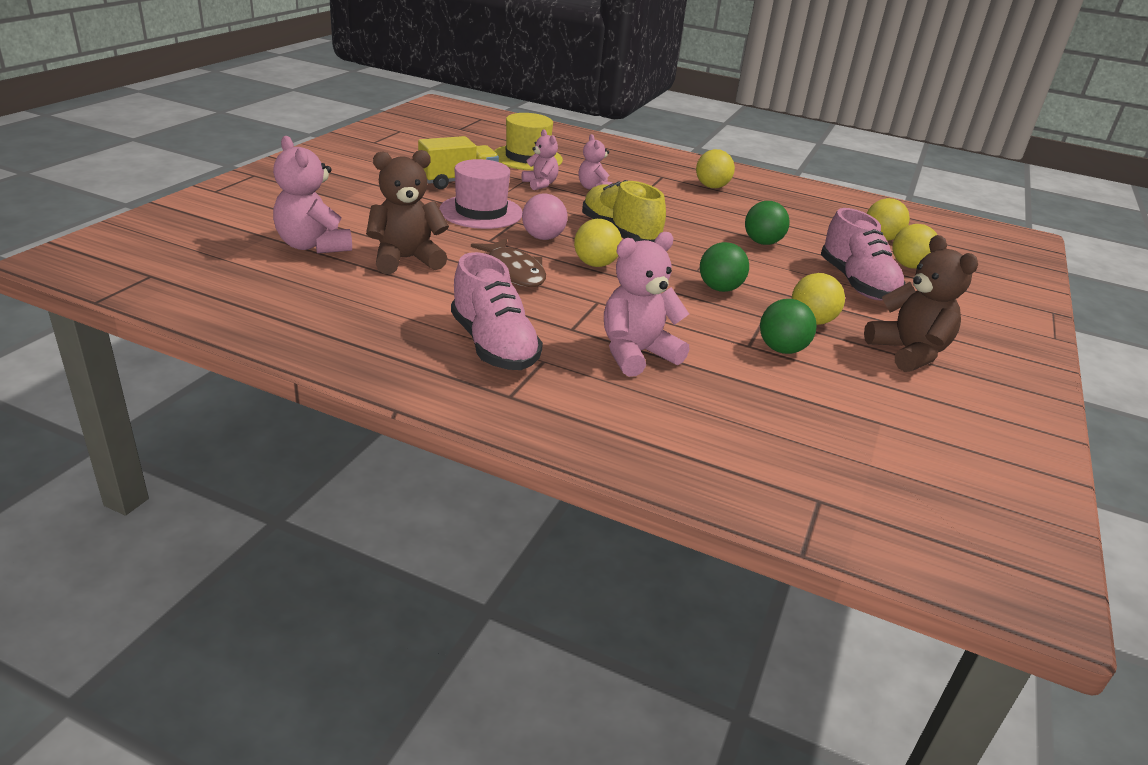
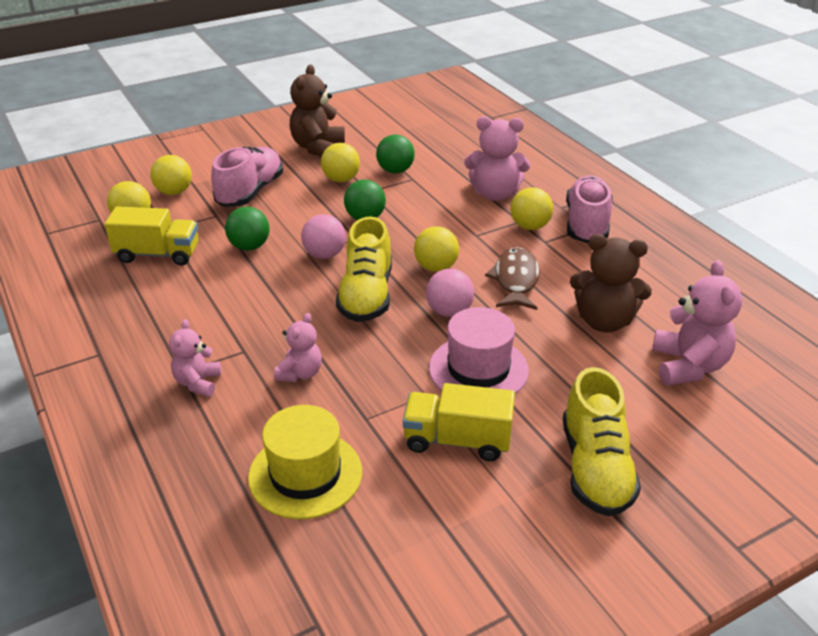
camera: 140 degrees left, 5 degrees up
pink teddy bear [522,130,559,190] -> pink teddy bear moved to [169,319,221,397]
yellow ball [696,149,735,188] -> yellow ball moved to [511,188,553,230]
none -> yellow truck [105,206,199,266]
none -> pink ball [301,214,346,259]
none -> yellow shoe [563,367,641,516]

